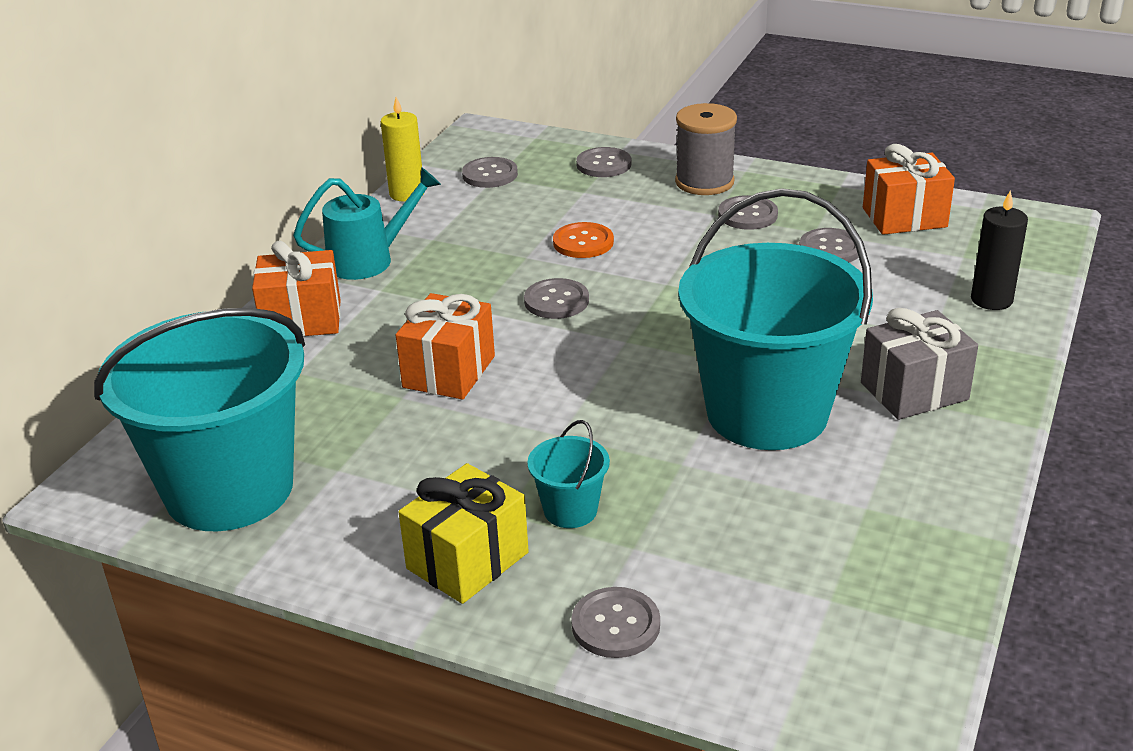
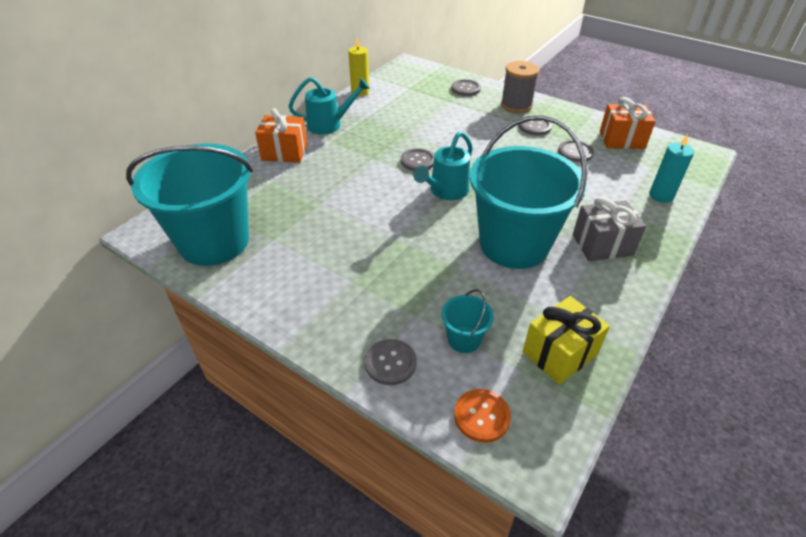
camera: 10 degrees right, 10 degrees up
orange gift [396,293,495,400] -> none
yellow gift [399,463,529,604] -> yellow gift moved to [523,296,610,384]
grey button [462,157,518,188] -> none
turquoise bucket [527,420,610,528] -> turquoise bucket moved to [441,289,494,353]
orange button [553,222,614,258] -> orange button moved to [454,389,511,443]
black candle [971,190,1028,310] -> turquoise candle [649,134,694,203]
none -> turquoise watering can [413,131,473,200]

